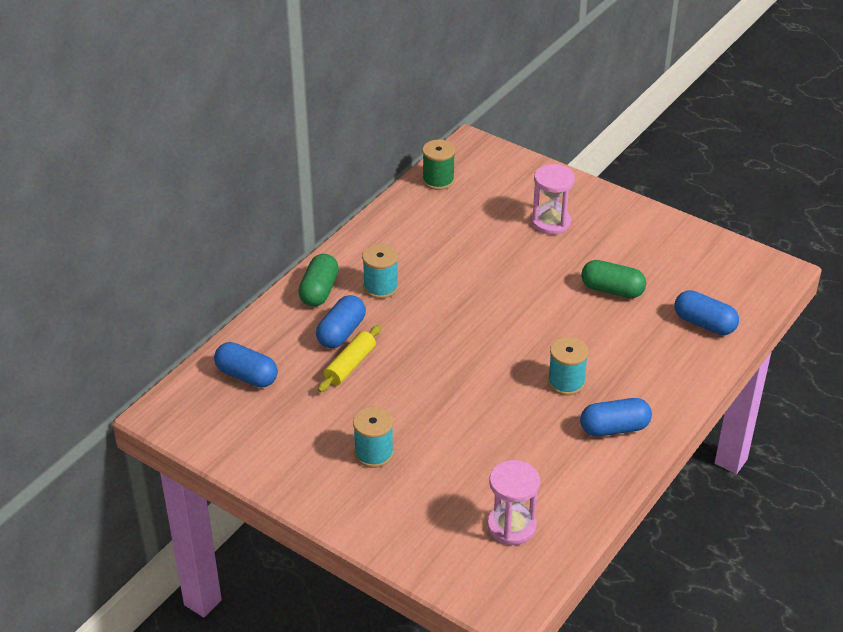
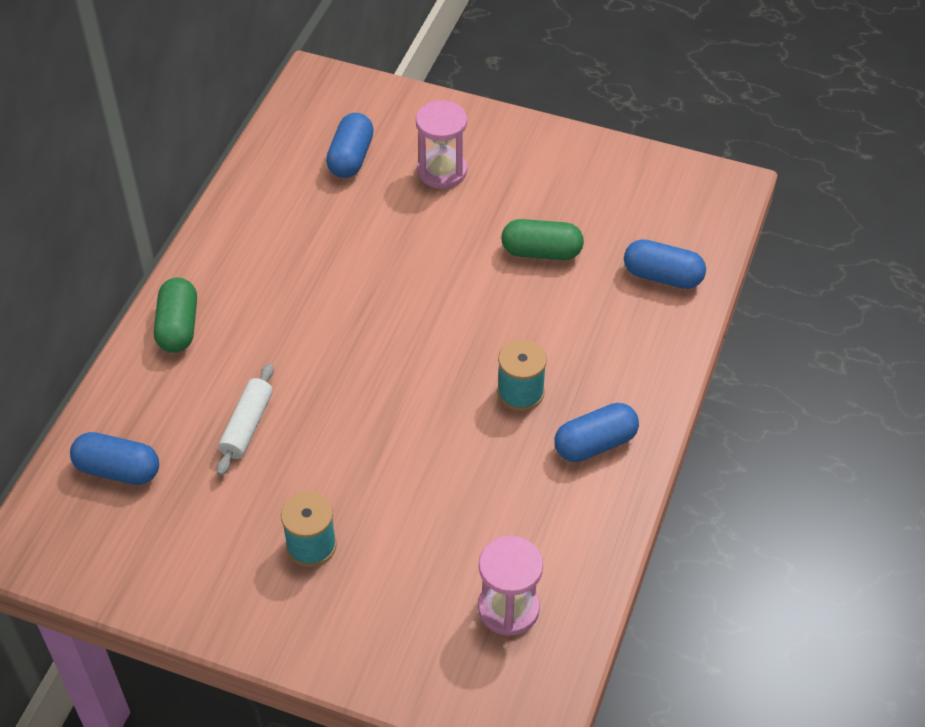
camera: 15 degrees left, 10 degrees up
blue capsule [316,295,366,348] -> blue capsule moved to [326,113,374,178]
yellow rolling pin [318,325,381,392] -> white rolling pin [217,363,274,476]
turquoise spool [362,244,398,299] -> none
green spool [422,140,455,190] -> none

